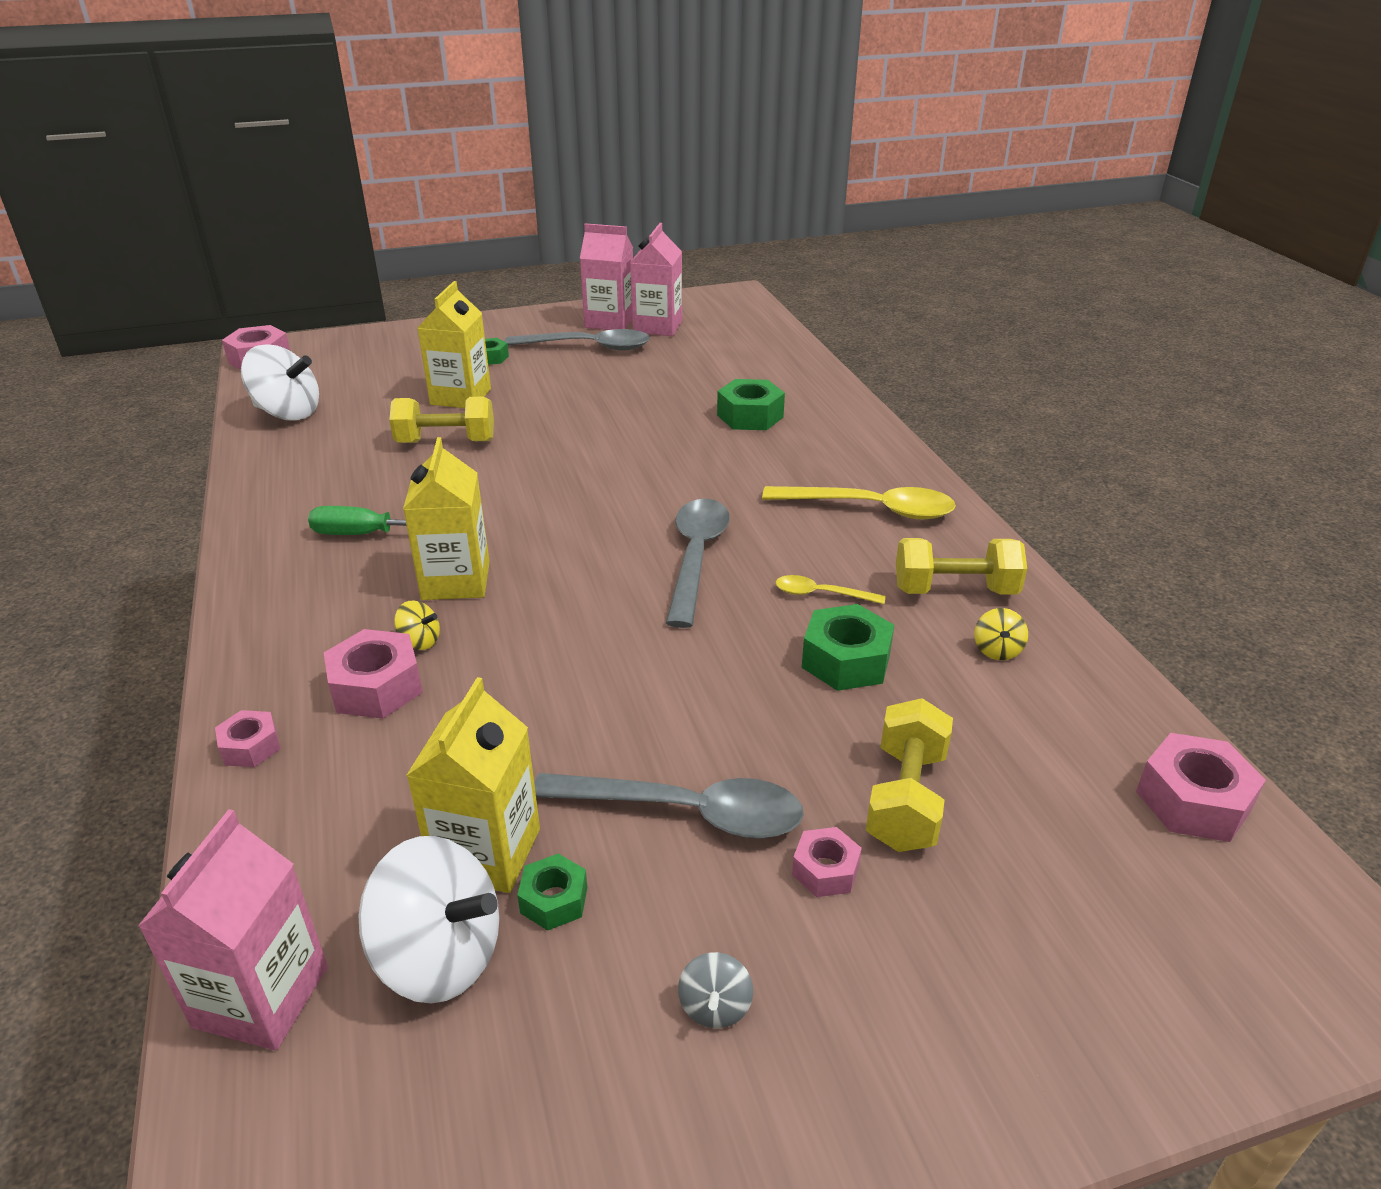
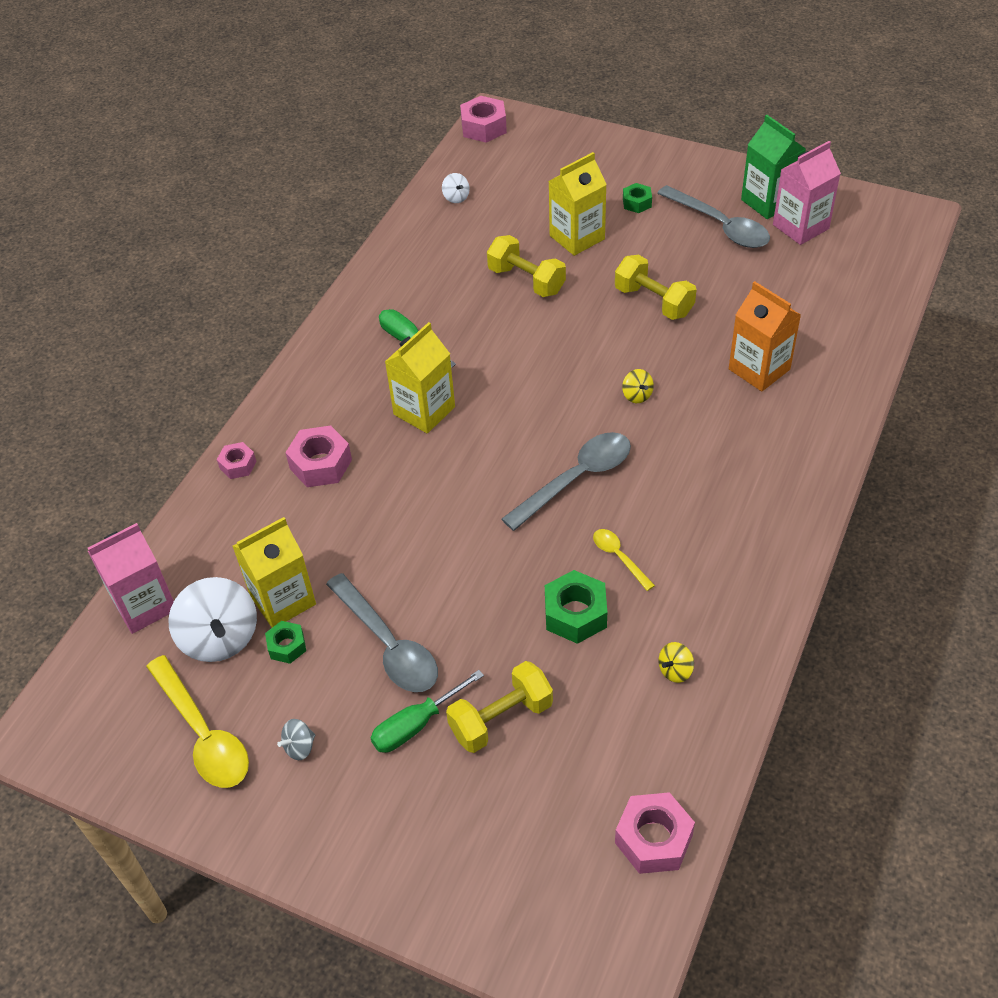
camera: 45 degrees right, 15 degrees up
white spinning top [241,344,319,421] -> white spinning top [442,173,470,203], size x0.46
yellow spinning top [394,600,440,650] -> yellow spinning top moved to [622,369,654,403]
pink carton [580,223,633,330] -> green carton [741,115,806,219]
green nut [717,379,785,430] -> orange carton [729,281,801,391]
yellow spoon [762,486,956,519] -> yellow spoon moved to [146,655,249,788]
pink nut [792,827,862,897] -> green screwdriver [371,670,484,753]
yellow dumbbell [896,538,1027,595] -> yellow dumbbell moved to [615,255,696,320]

